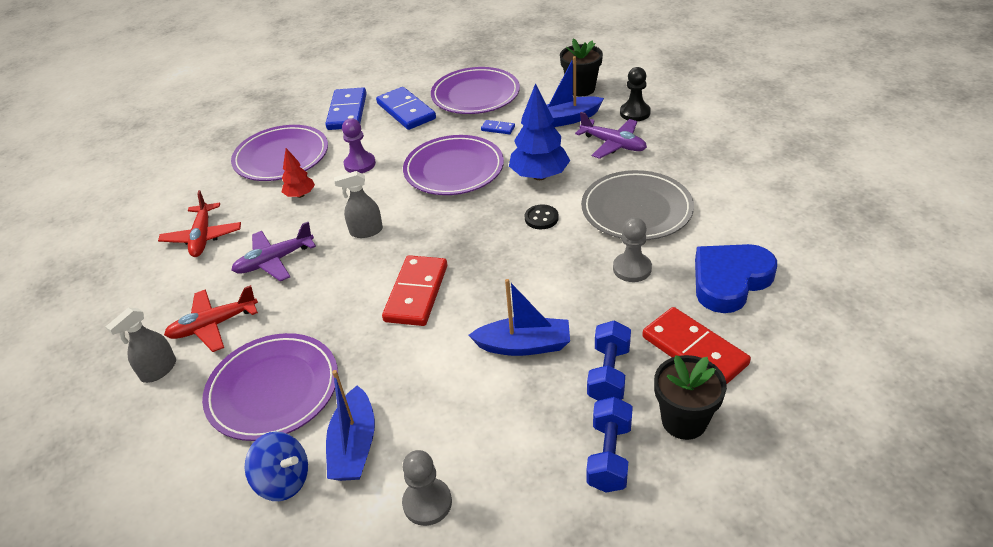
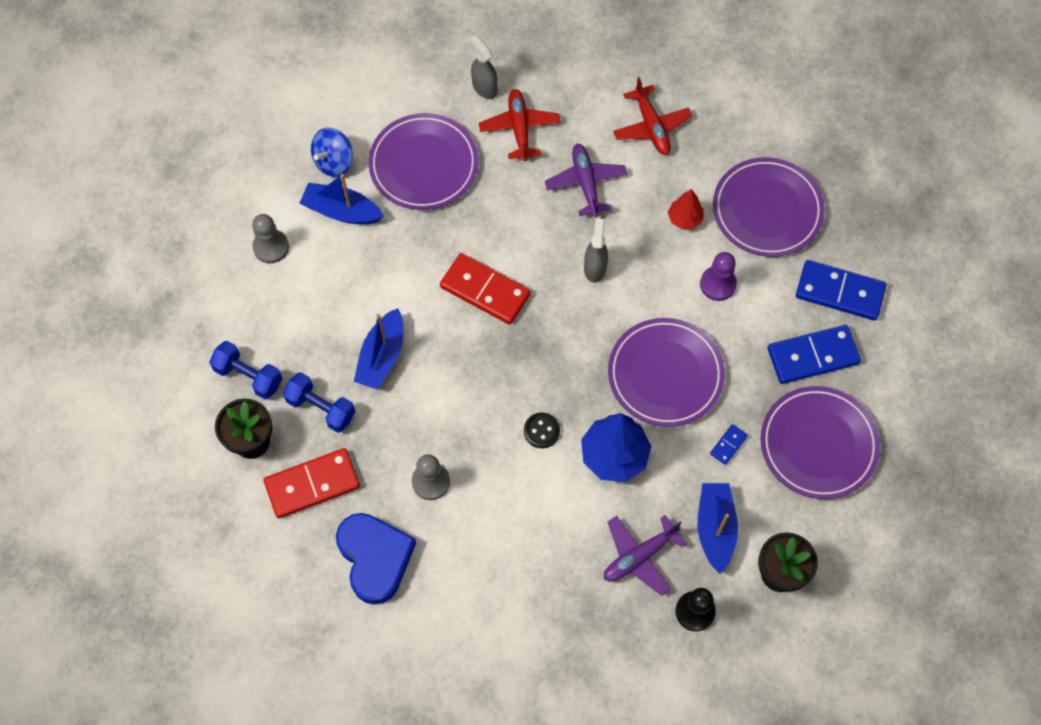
camera: 105 degrees right, 25 degrees up
red plane [158,190,241,257] -> red plane turned 120 degrees counterclockwise [613,77,692,155]
grey plate [581,170,694,240] -> none

